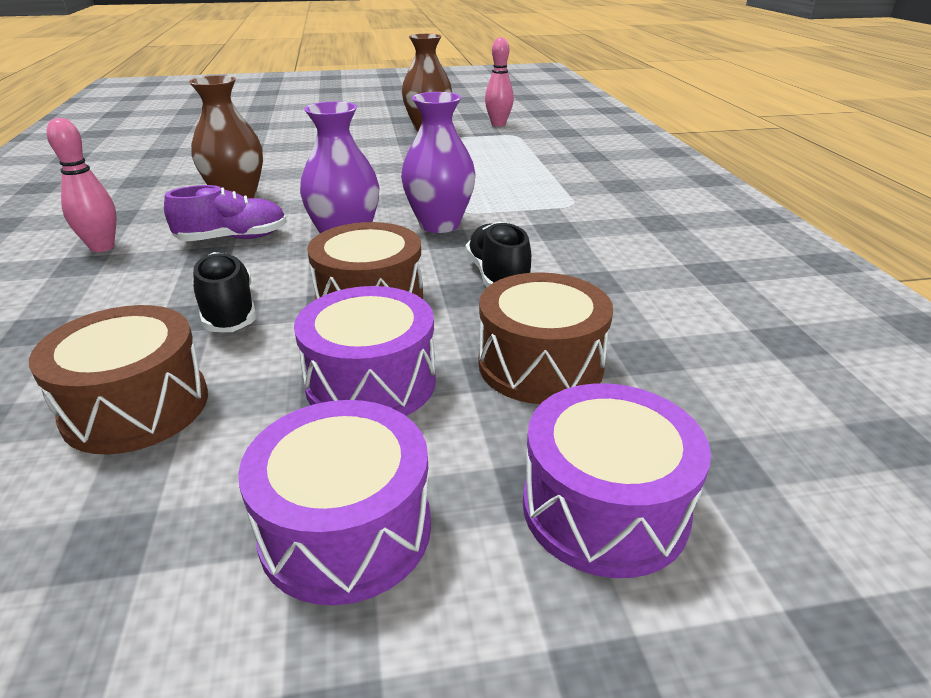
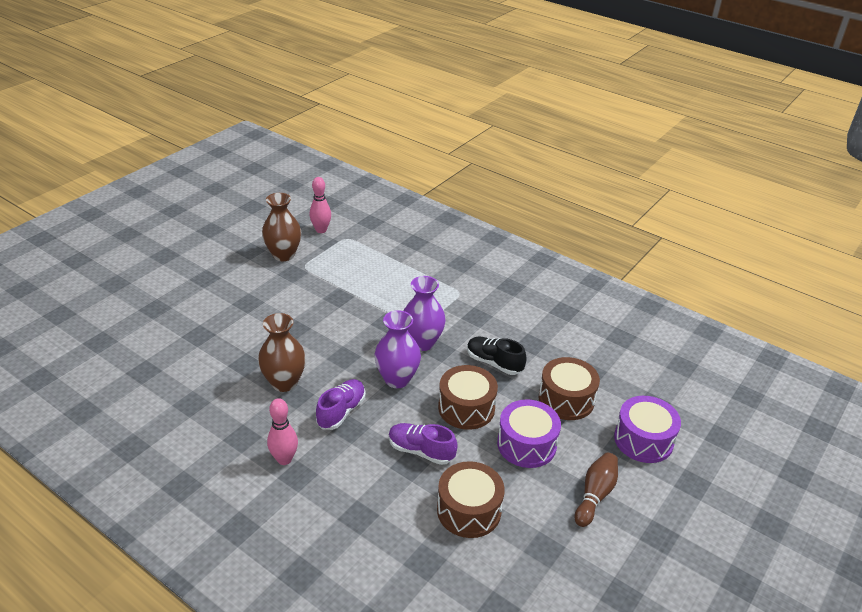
camera: 45 degrees left, 5 degrees up
black shoe [193,252,256,332] -> purple shoe [389,423,458,465]
purple drum [238,400,431,605] -> brown bowling pin [574,453,618,527]

